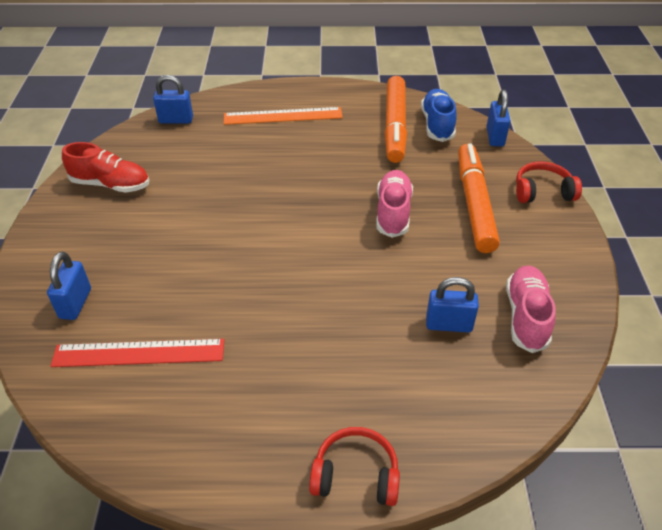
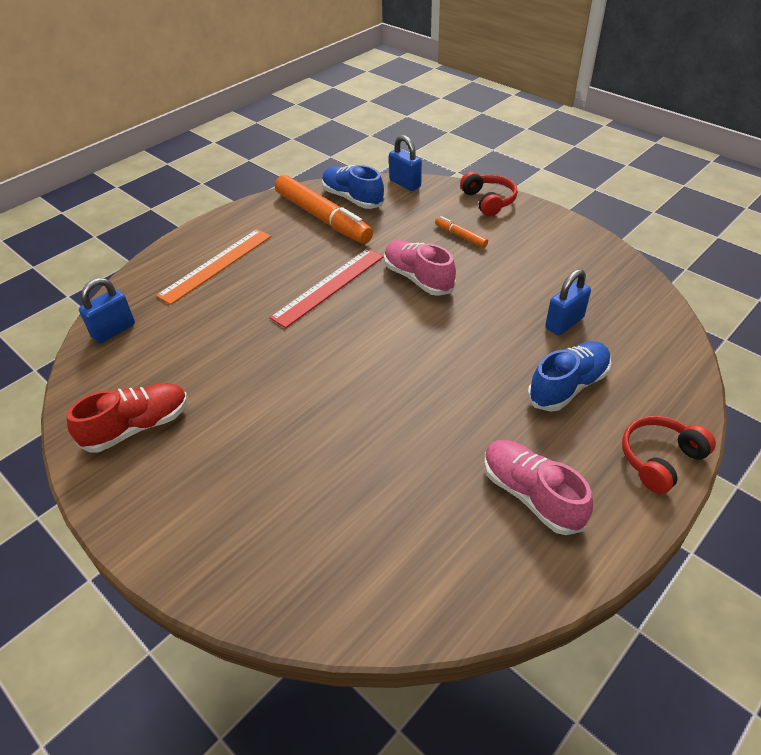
camera: 45 degrees left, 0 degrees up
blue padlock [47,252,91,320] -> none
red ruler [51,339,224,367] -> red ruler moved to [270,249,383,328]
orange marker [458,143,500,253] -> orange marker [435,216,488,248], size x0.44
pink shoe [506,266,556,353] -> pink shoe moved to [484,440,593,535]
red headphones [516,161,582,203] -> red headphones turned 120 degrees clockwise [460,171,518,217]
none -> blue shoe [527,341,611,412]

